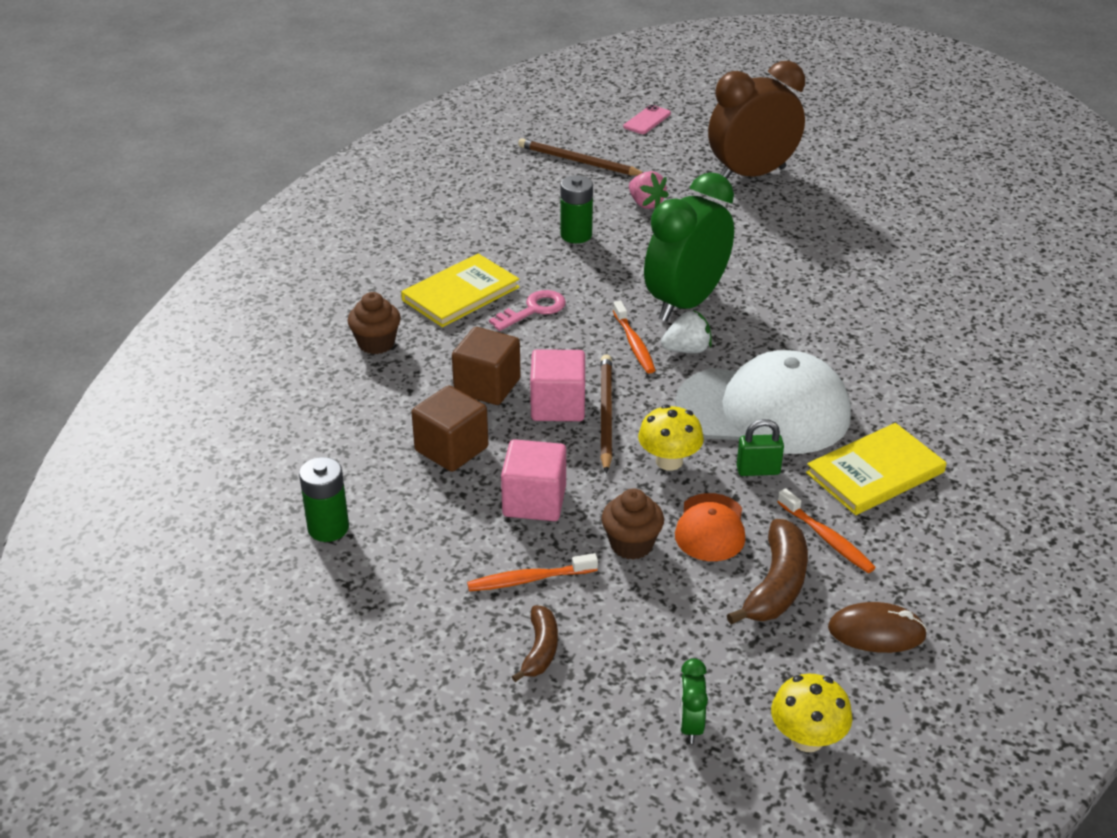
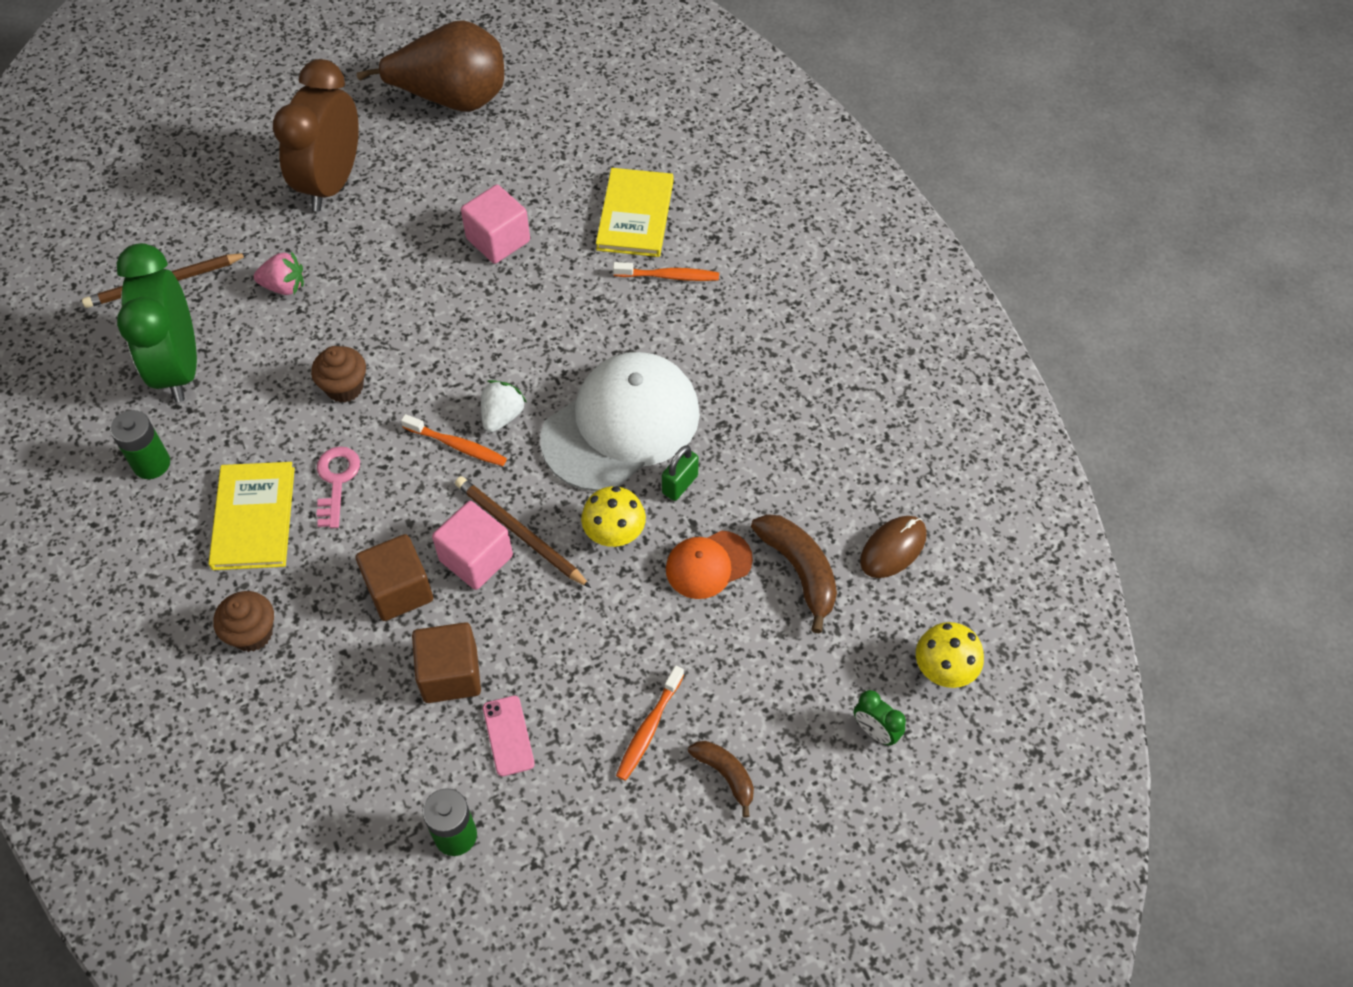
camera: 50 degrees left, 20 degrees up
pink cube [501,439,566,521] -> pink cube moved to [461,185,530,264]
green battery [560,175,593,243] -> green battery moved to [110,410,170,479]
brown cupcake [602,488,664,560] -> brown cupcake moved to [311,346,366,403]
pink phone [623,105,671,134] -> pink phone moved to [483,696,535,776]
green clock [644,172,734,322] -> green clock moved to [117,243,197,402]
orange cap [675,493,745,561] -> orange cap turned 105 degrees clockwise [666,531,753,599]
orange toothbrush [777,488,876,573] -> orange toothbrush moved to [613,262,719,281]
yellow book [806,423,947,515] -> yellow book moved to [596,168,673,257]
none -> brown pear [357,20,504,112]

